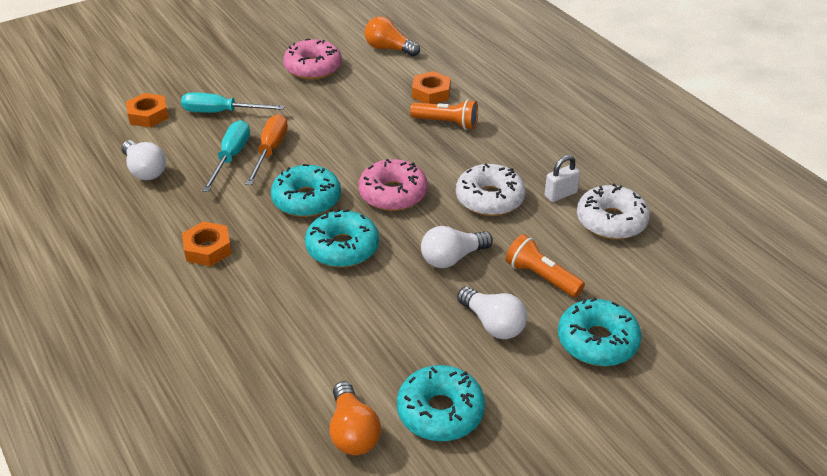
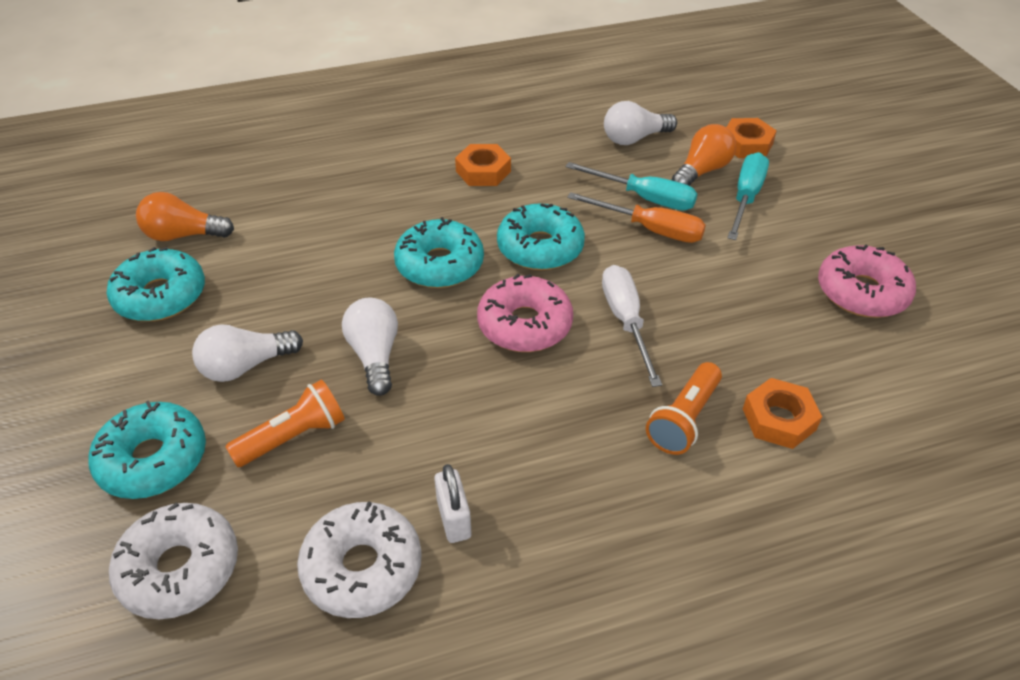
camera: 105 degrees right, 5 degrees up
orange light bulb [364,16,420,56] -> orange light bulb moved to [672,124,736,186]
white donut [456,164,526,216] -> white donut moved to [109,502,238,619]
none -> white screwdriver [602,265,662,387]

